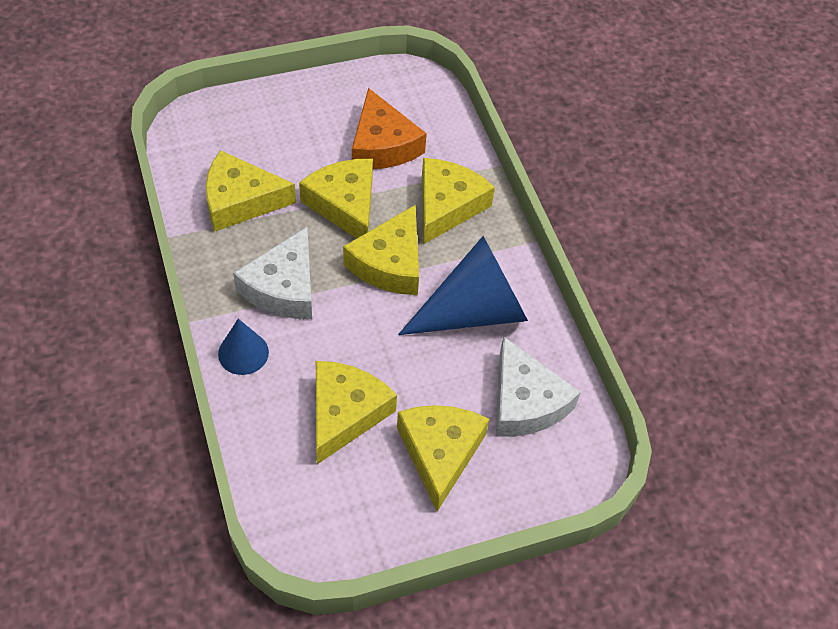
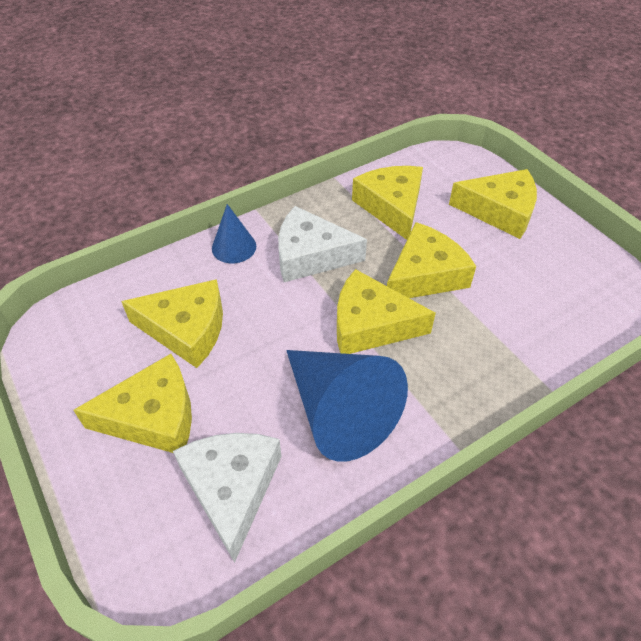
camera: 80 degrees right, 5 degrees down
orange cheese [352,88,427,169] -> none
yellow cheese [422,158,495,244] -> yellow cheese moved to [449,169,537,239]
white cheese [496,336,581,437] -> white cheese turned 120 degrees clockwise [173,433,282,563]

